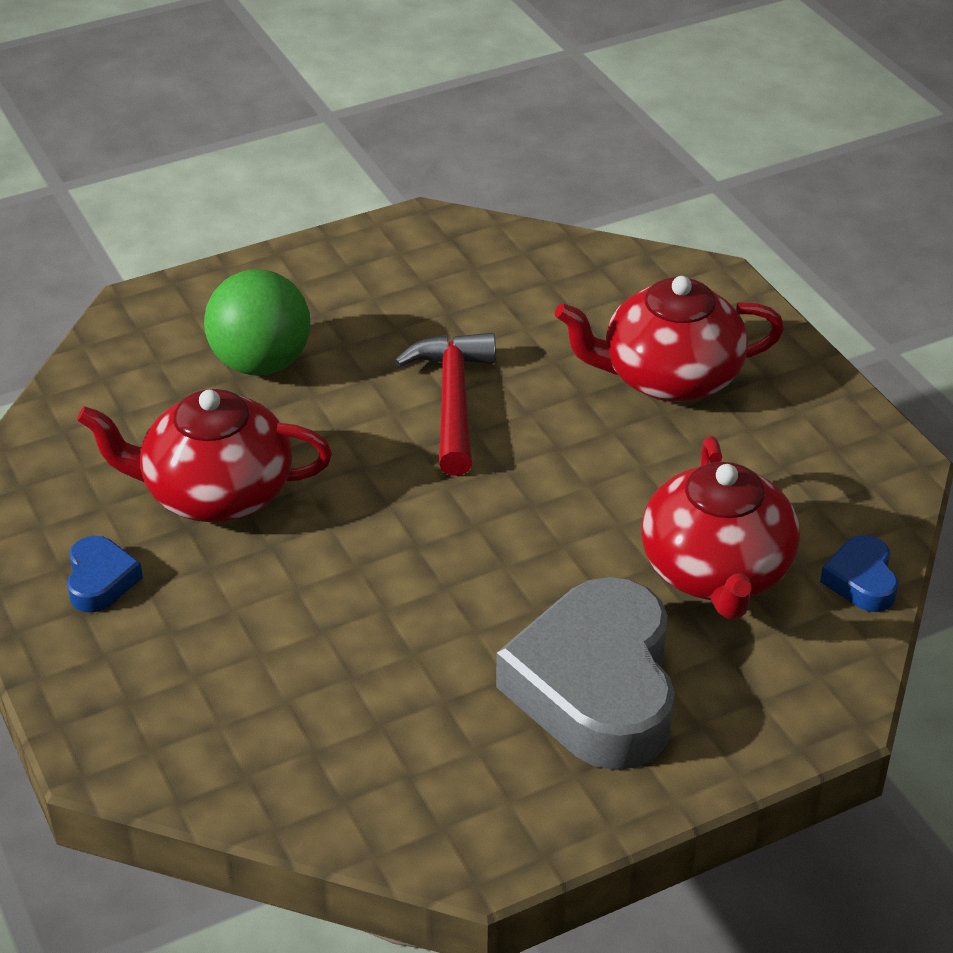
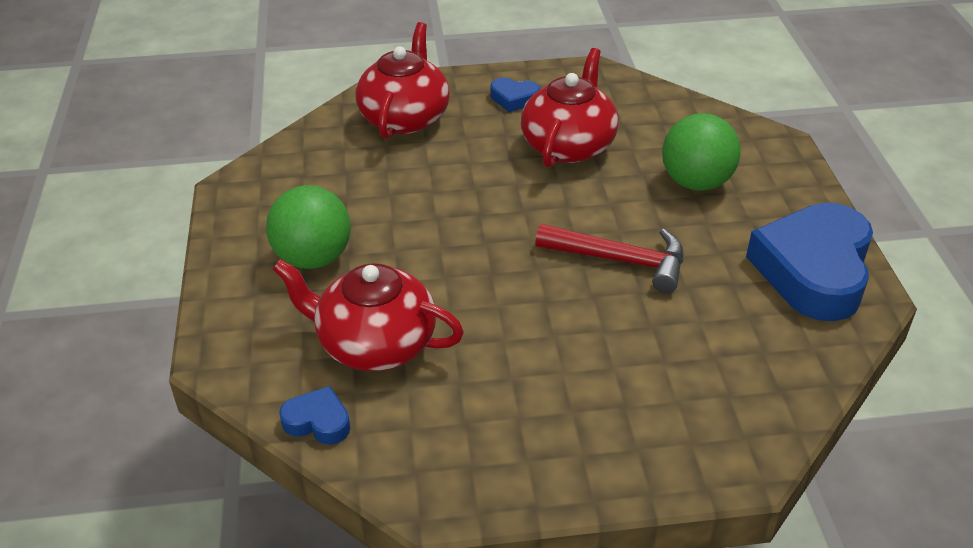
camera: 110 degrees right, 0 degrees up
grey heart [496,577,675,770] -> green ball [266,185,351,269]
red teapot [555,276,784,402] -> red teapot moved to [356,22,450,139]
none -> blue heart [746,203,873,321]

